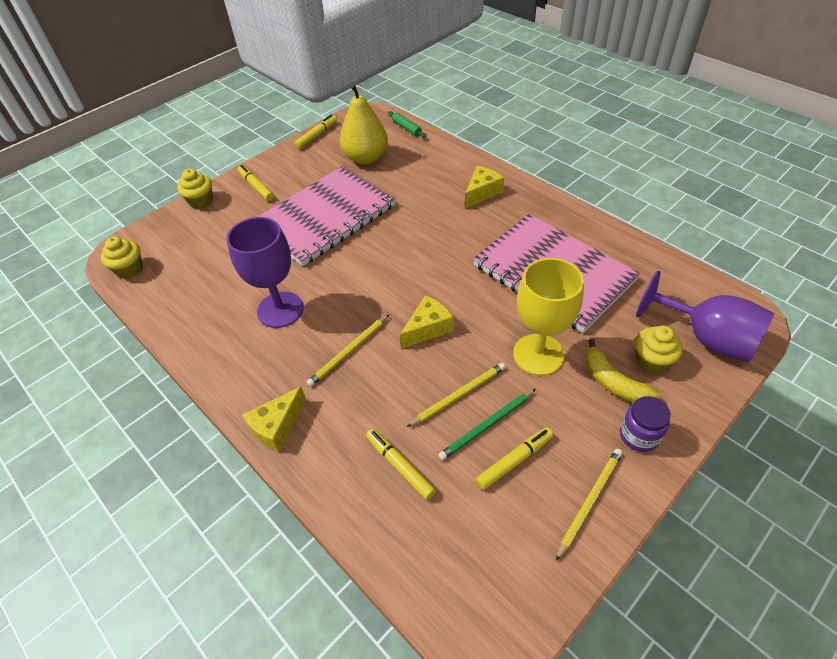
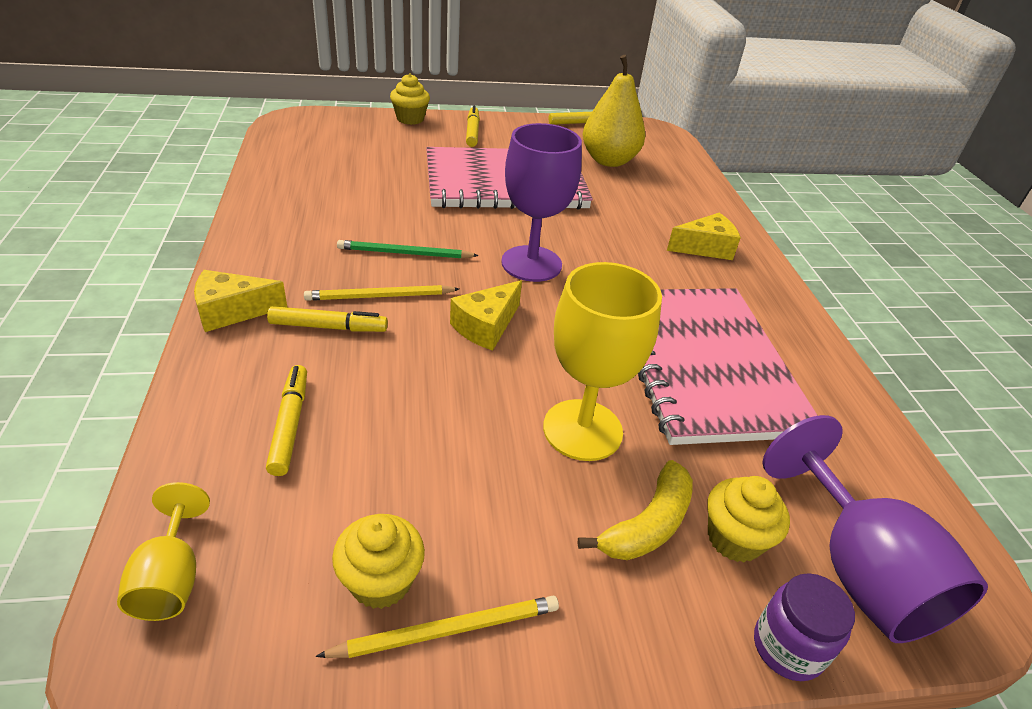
camera: 30 degrees right, 10 degrees down
yellow cupcake [101,236,143,279] -> yellow cupcake moved to [332,514,425,609]
purple goblet [227,217,304,328] -> purple goblet moved to [501,123,582,282]
green rolling pin [388,111,426,138] -> none
yellow cheese [400,295,454,349] -> yellow cheese turned 135 degrees clockwise [450,280,522,351]
yellow pencil [407,363,506,427] -> none
green pencil [438,389,536,460] -> green pencil moved to [337,240,479,259]
yellow marker [475,427,553,490] -> yellow marker moved to [267,306,388,332]
yellow banana [586,339,661,403] -> yellow banana turned 135 degrees counterclockwise [578,460,693,560]
purple jar [620,396,671,452] -> purple jar moved to [754,573,855,681]
none -> yellow goblet [117,482,210,621]

